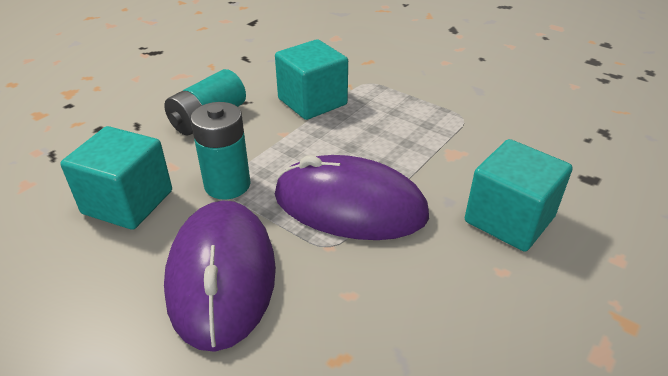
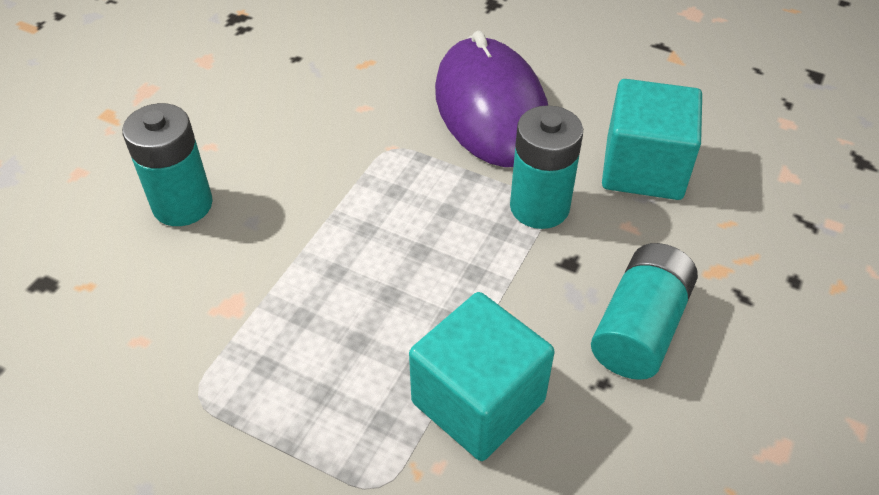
camera: 170 degrees right, 10 degrees up
purple mouse [275,155,429,240] -> none
turquoise cube [465,139,573,252] -> turquoise battery [122,103,213,226]

